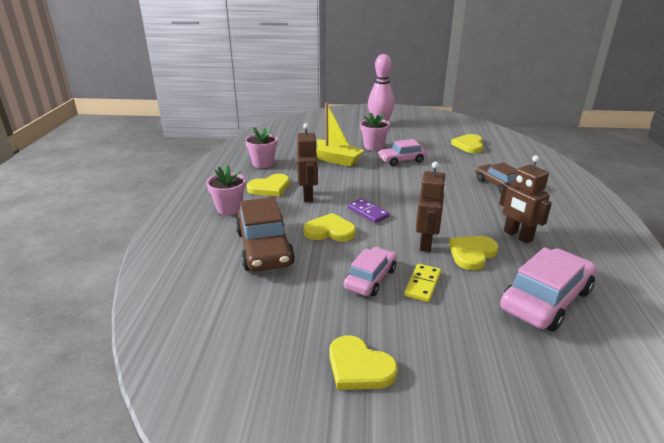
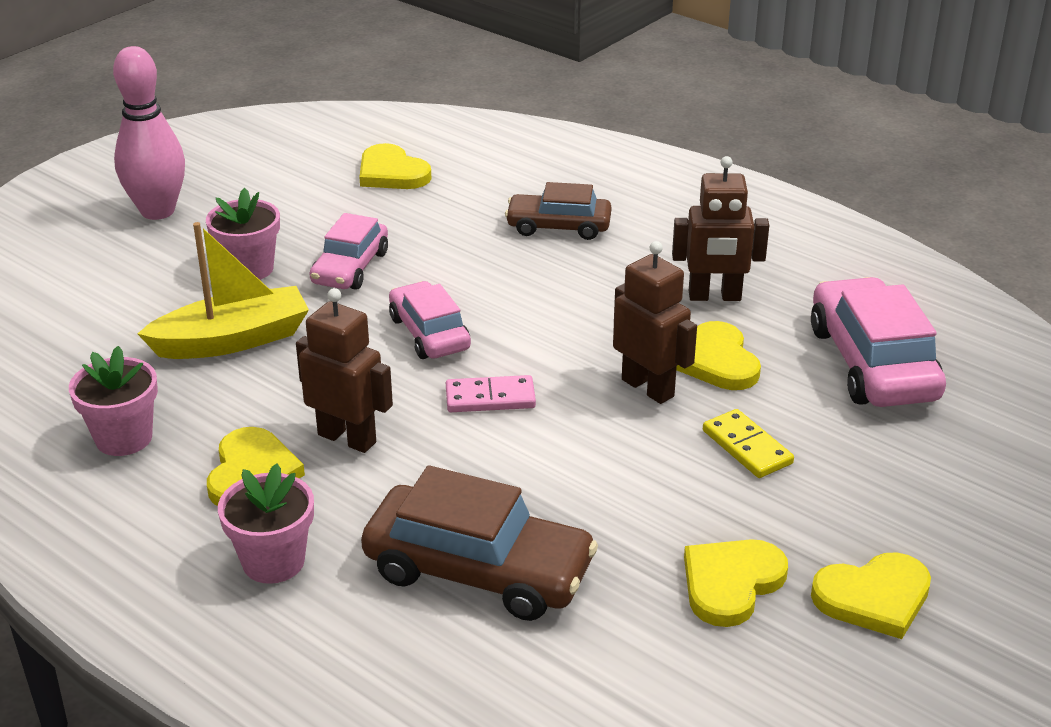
camera: 55 degrees left, 5 degrees up
yellow heart [304,213,356,242] -> yellow heart moved to [684,539,788,627]
pink car [344,247,397,296] -> pink car moved to [389,281,471,359]
purple domino [348,198,390,223] -> pink domino [446,375,536,412]

